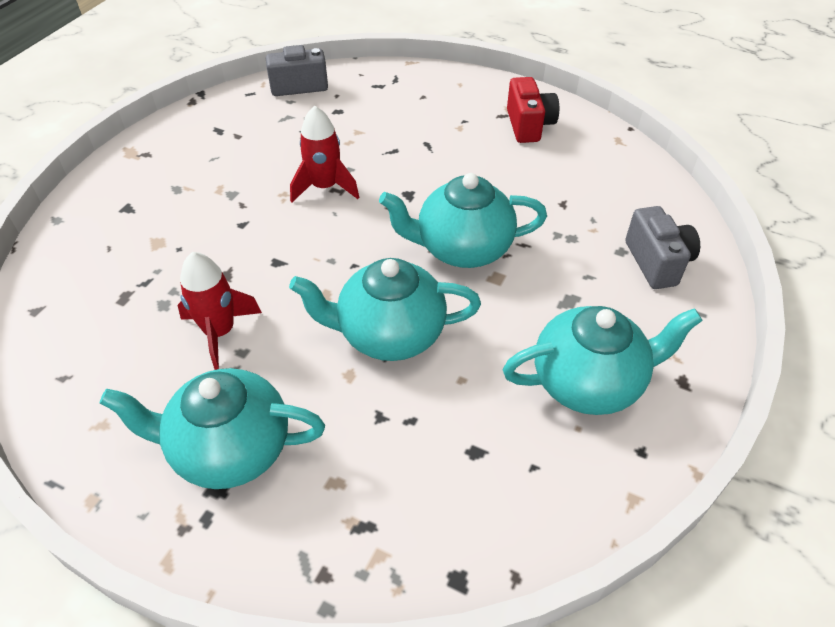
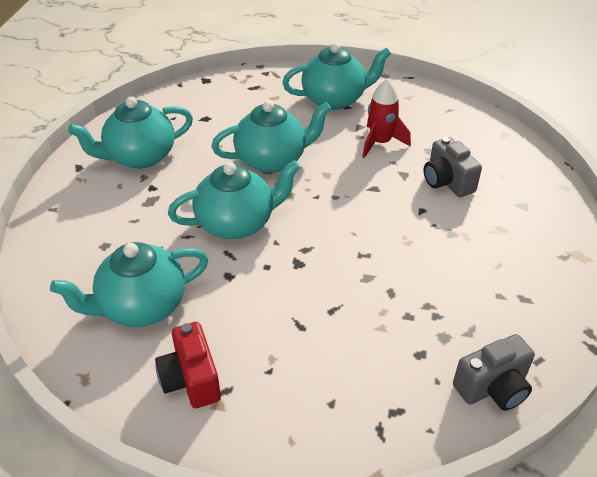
camera: 165 degrees right, 5 degrees down
red rocket [290,106,360,202] -> none
grey camera [625,206,700,289] -> grey camera moved to [424,137,482,197]
none -> turquoise teapot [50,242,208,327]

